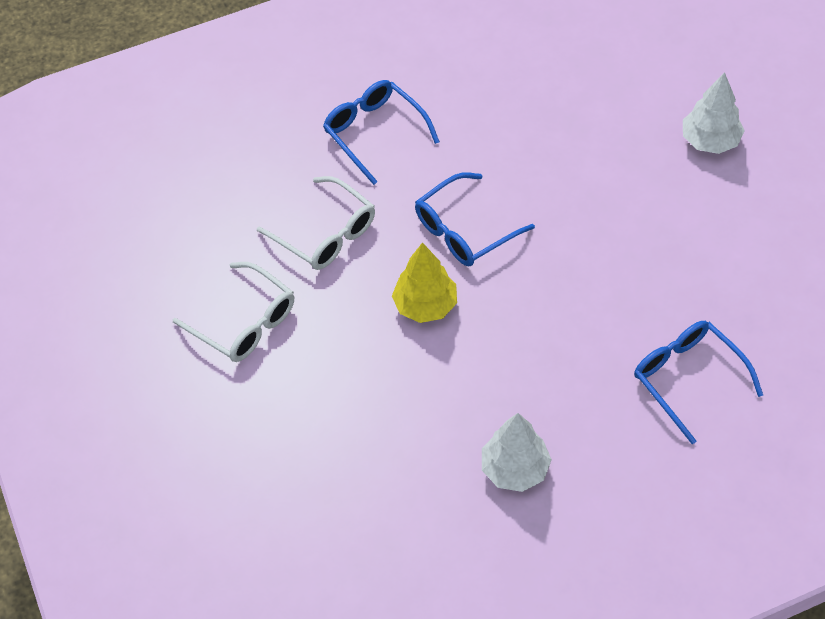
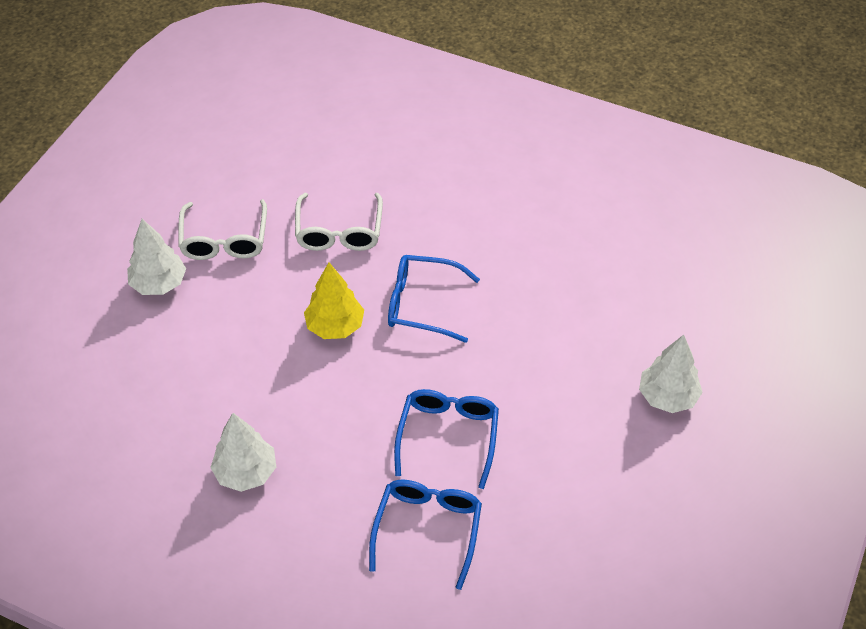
camera: 45 degrees right, 5 degrees down
blue glasses [323,80,440,185] -> blue glasses moved to [394,389,499,489]
none -> white tree [127,219,186,295]

